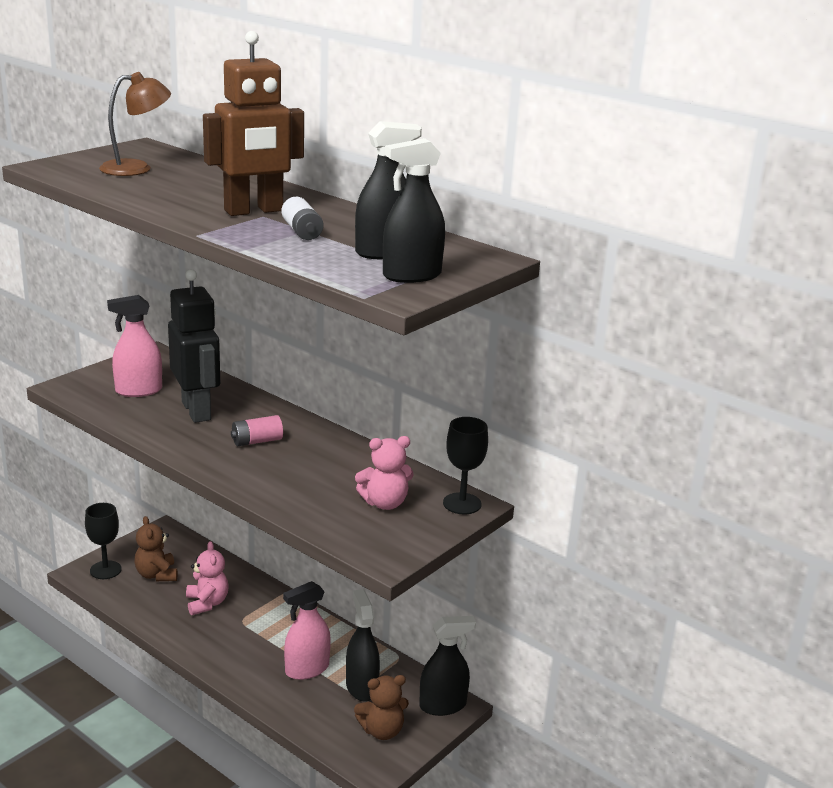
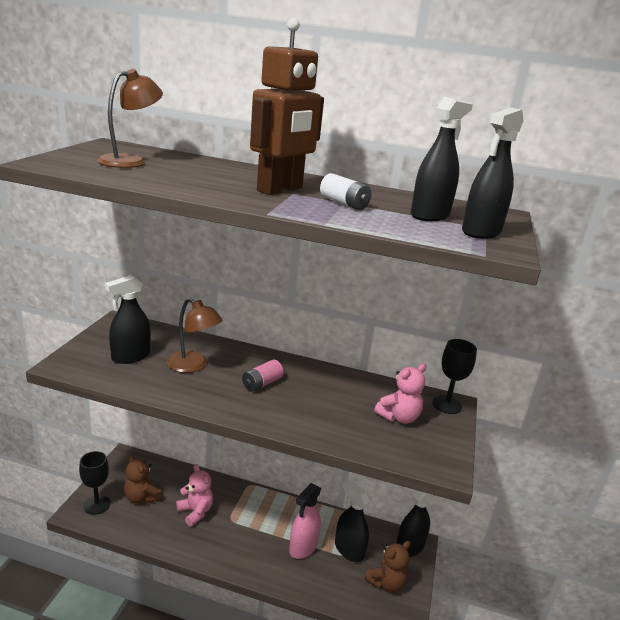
camera: 25 degrees left, 0 degrees up
pink spray bottle [107,295,162,397] -> black spray bottle [105,275,151,364]
black robot [168,269,220,423] -> brown lamp [167,298,223,373]

